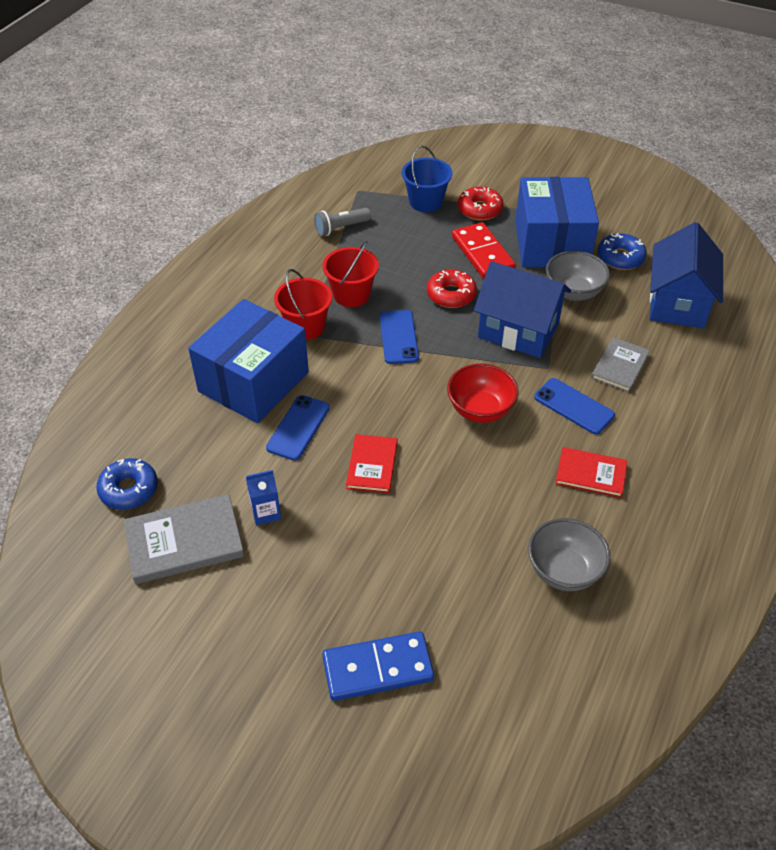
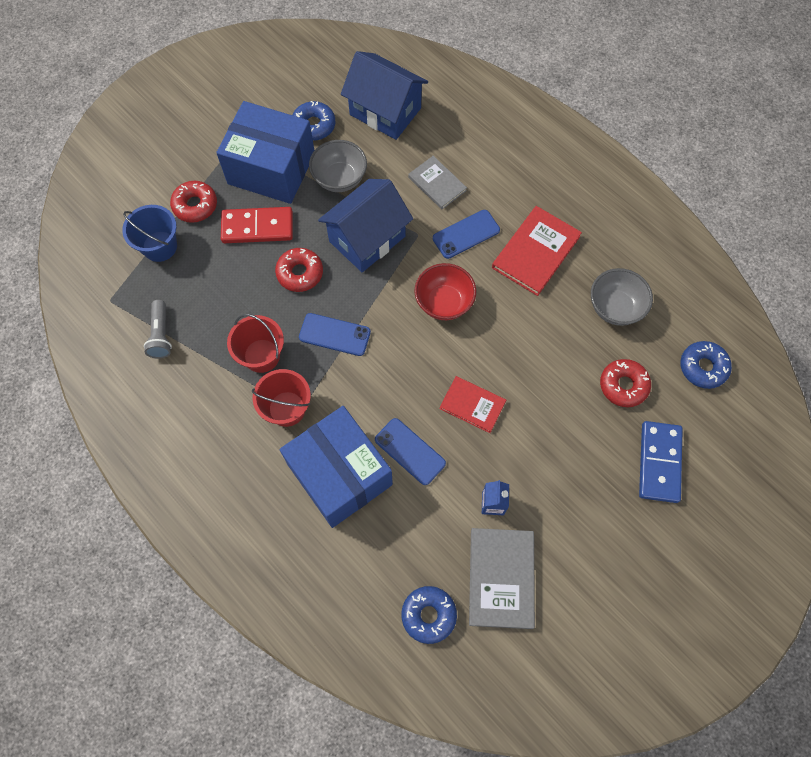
camera: 70 degrees left, 20 degrees up
red book [555,447,627,498] -> red book [492,206,582,296], size x1.56
none -> red donut [600,359,651,407]
none -> blue donut [680,341,732,389]

